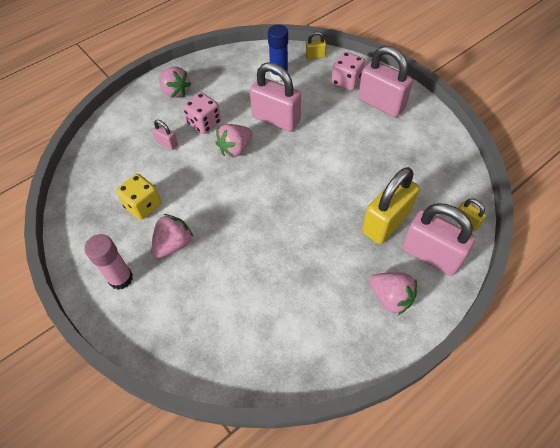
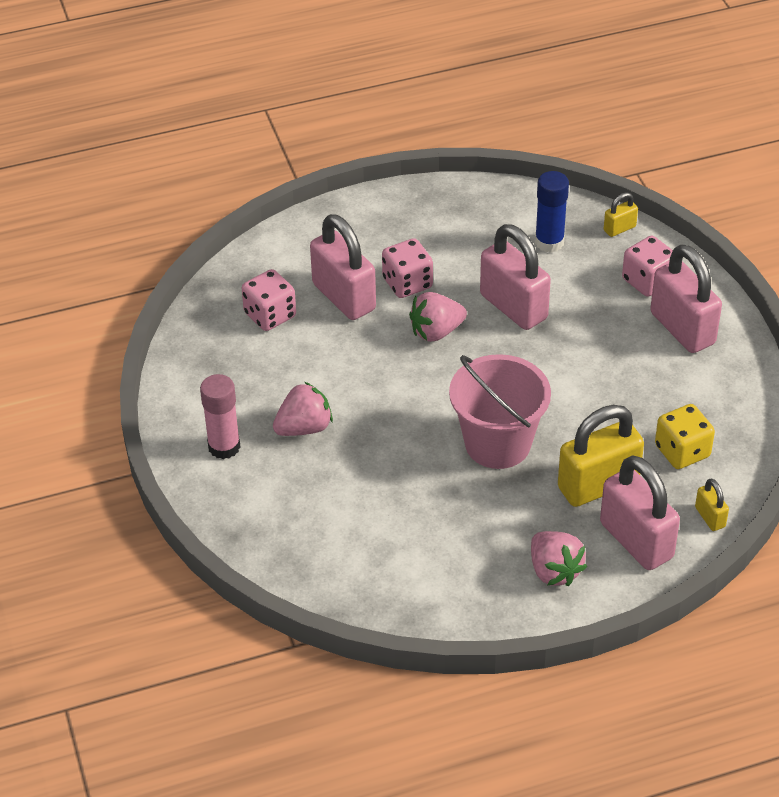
camera: 20 degrees right, 10 degrees down
yellow dice [116,174,161,220] -> yellow dice moved to [655,404,715,469]
pink padlock [152,120,178,150] -> pink padlock [310,214,376,320], size x2.17
pink strawberry [159,66,191,98] -> none
yellow padlock [305,31,326,59] -> yellow padlock turned 45 degrees counterclockwise [604,192,638,237]
none -> pink dice [242,269,296,331]
none -> pink bucket [449,354,551,469]

